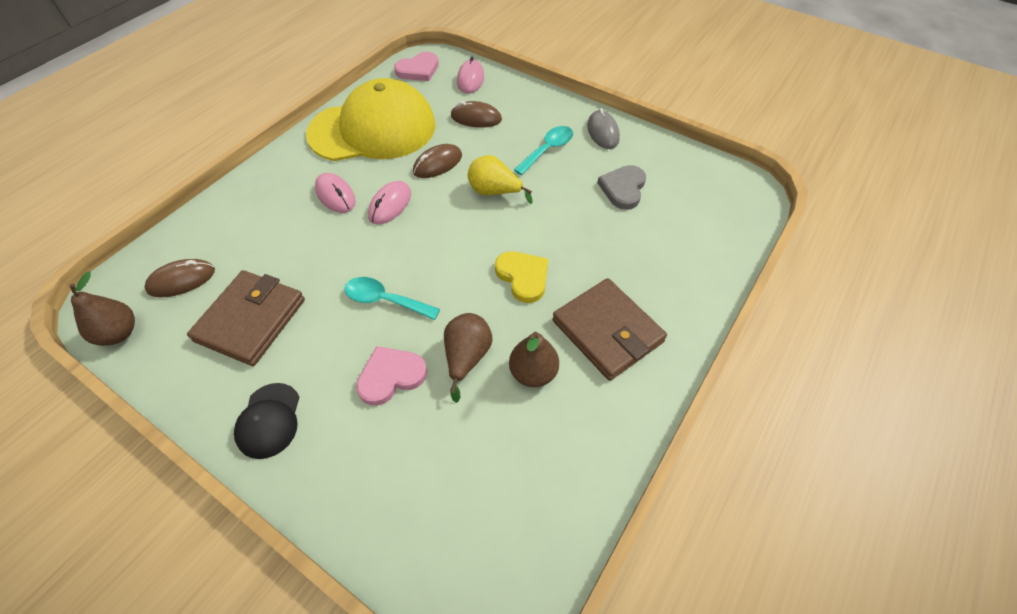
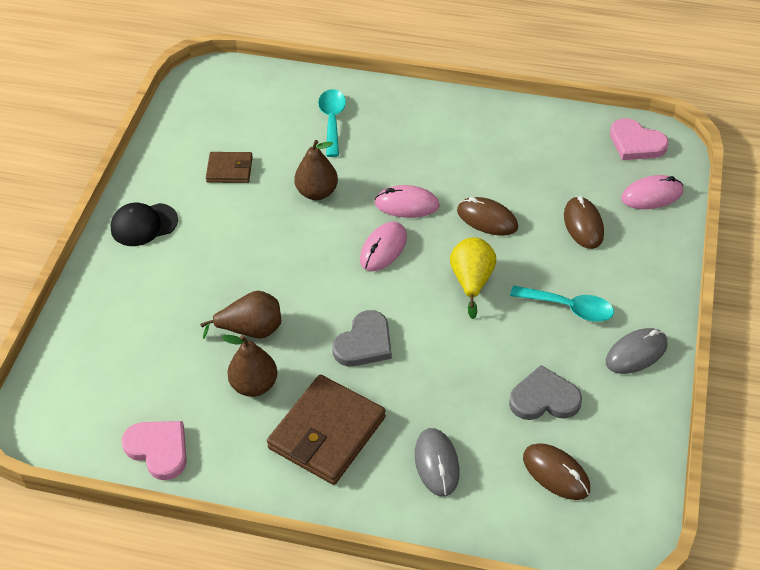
camera: 70 degrees right, 5 degrees down
brown pear [69,271,135,346] -> brown pear moved to [294,140,338,200]
brown mouse [144,259,215,297] -> brown mouse moved to [523,443,590,500]
brown wallet [187,270,305,366] -> brown wallet [206,152,253,183], size x0.54
yellow cap [306,78,435,161] -> none
pink mouse [315,173,356,213] -> pink mouse moved to [360,222,407,271]
turquoise spoon [345,277,440,320] -> turquoise spoon moved to [318,89,346,157]
pink heart [356,346,427,406] -> pink heart moved to [122,421,187,480]
yellow heart [495,251,548,303] -> grey heart [332,310,392,366]
none -> grey mouse [415,428,460,497]

